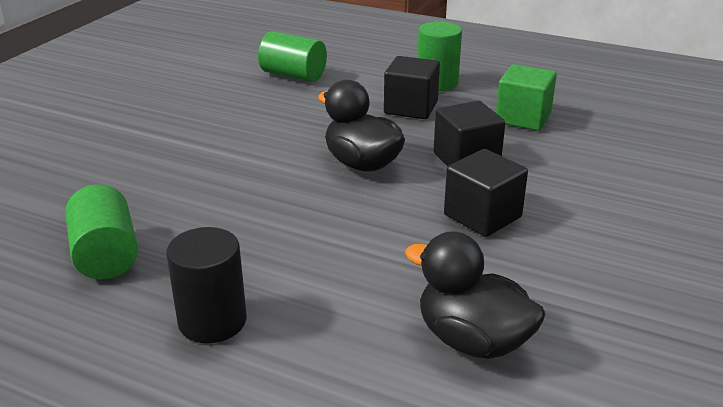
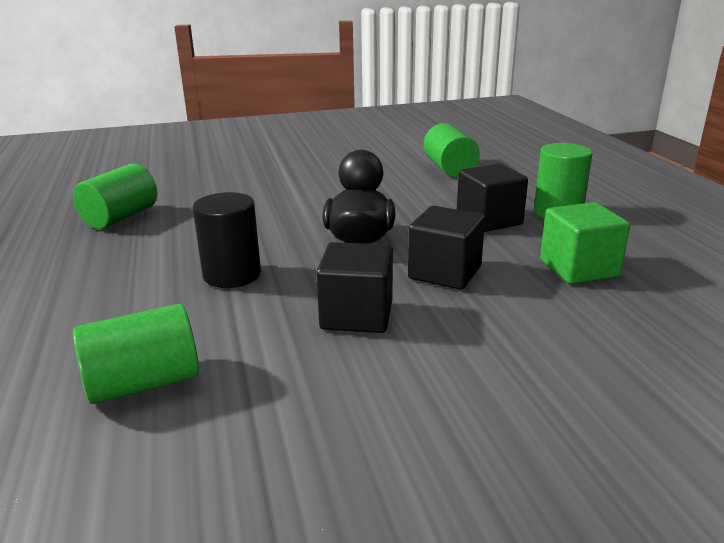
camera: 50 degrees right, 5 degrees down
black cylinder [166,227,247,343] -> black cylinder moved to [193,192,261,288]
black duck [405,231,545,359] -> green cylinder [73,304,199,404]

